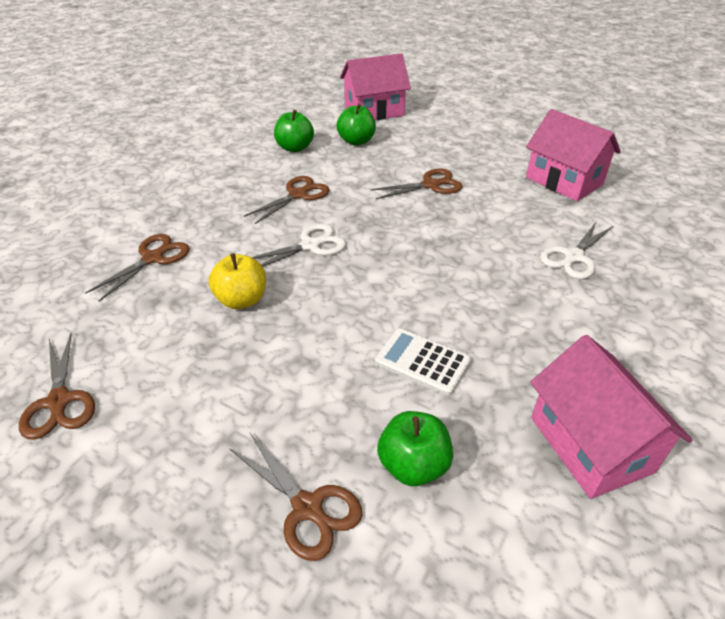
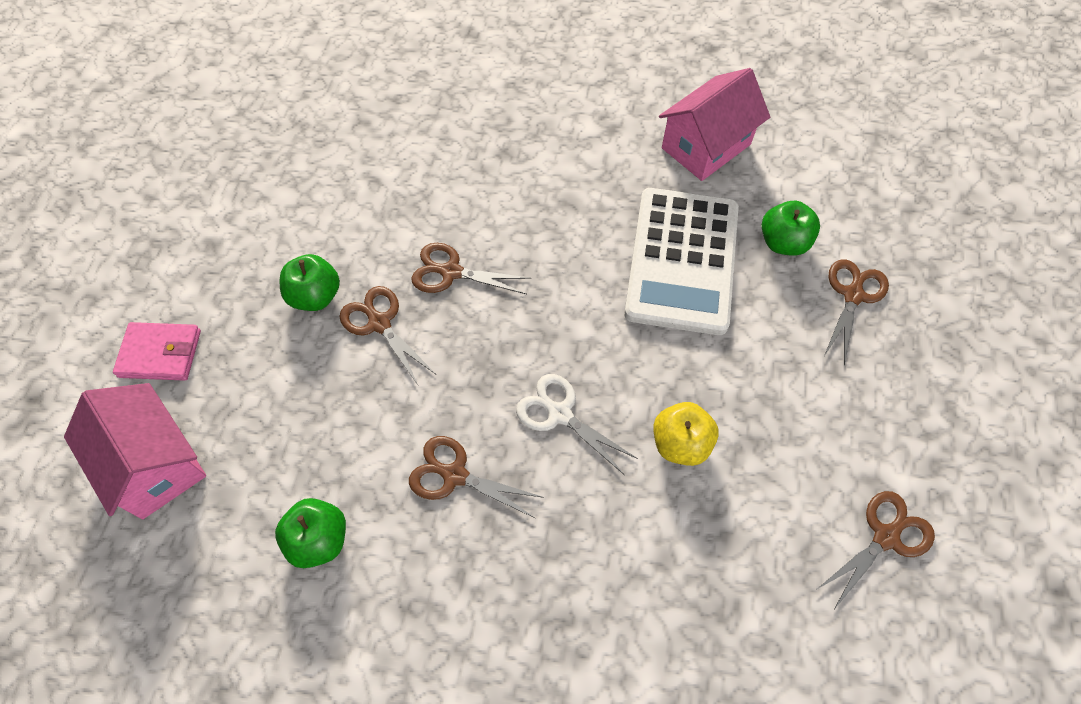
camera: 110 degrees left, 20 degrees up
brown scissors [85,234,190,302] -> brown scissors moved to [411,243,532,294]
green apple [337,104,376,145] -> green apple moved to [280,254,340,311]
white calculator [375,329,471,396] -> white calculator [624,188,739,335], size x2.08
pink house [526,109,621,201] -> none
white scissors [540,221,613,279] -> none
none -> pink wallet [113,322,201,381]

